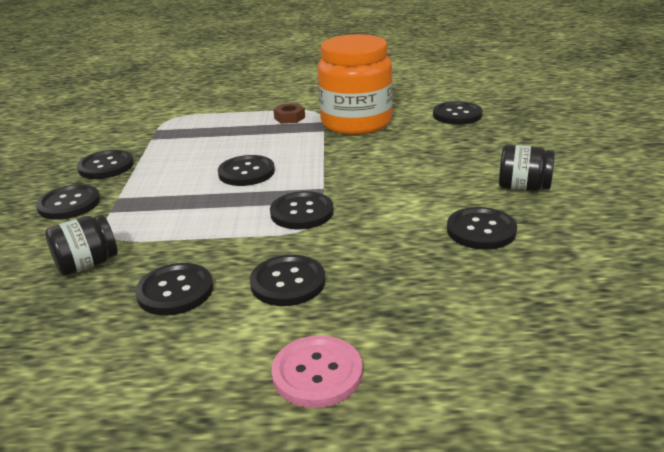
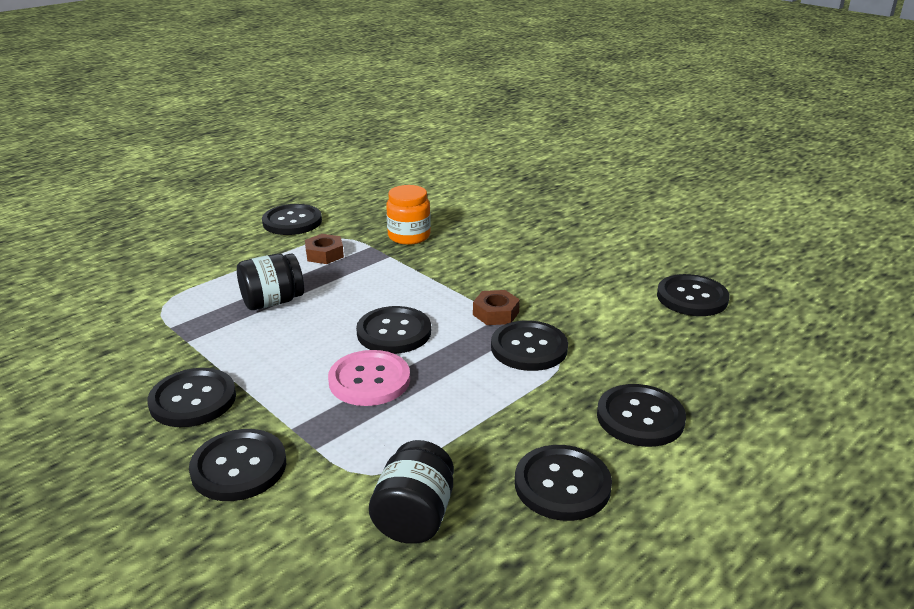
camera: 45 degrees left, 0 degrees up
pink button [271,336,363,408] -> pink button moved to [328,350,410,406]
orange jar [318,34,393,135] -> orange jar [386,185,431,245], size x0.49
black button [433,101,483,125] -> black button moved to [262,204,322,235]
black jar [499,145,555,191] -> black jar moved to [237,253,304,310]
none -> brown nut [473,290,520,325]

